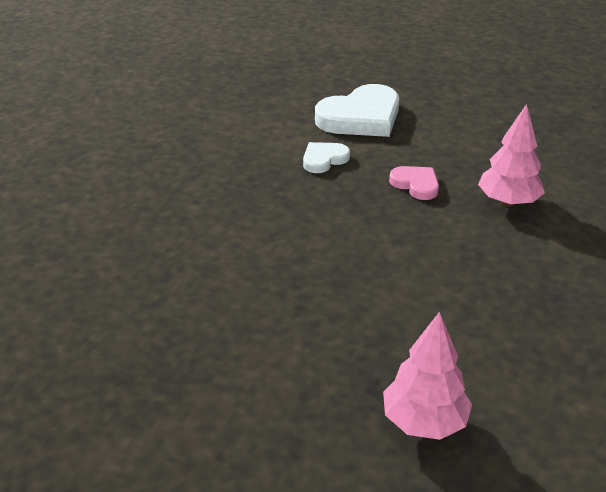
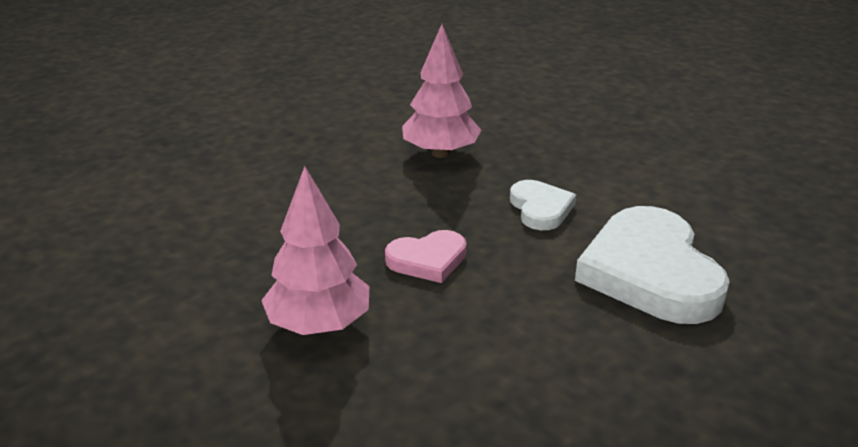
camera: 115 degrees right, 5 degrees down
pink tree [383,311,472,440] -> pink tree moved to [402,24,481,158]

